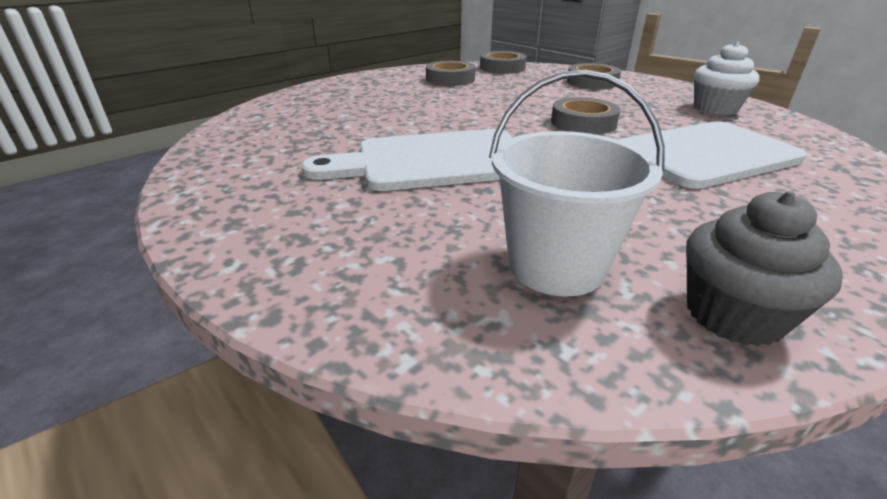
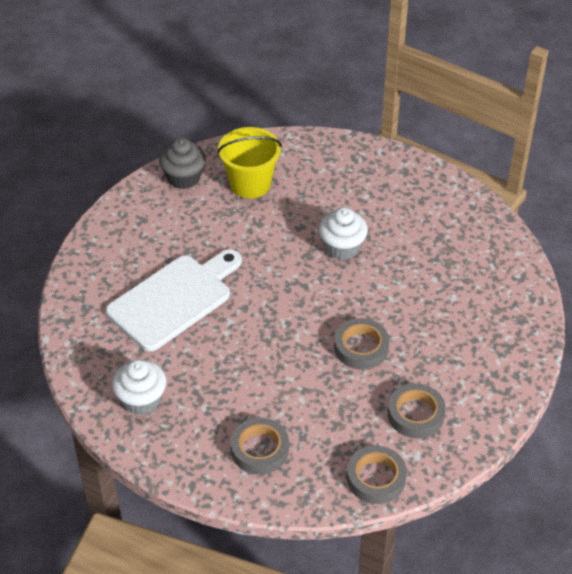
camera: 160 degrees right, 15 degrees up
white cutting board [301,129,513,191] -> white cupcake [319,207,368,260]
white bucket [489,70,665,296] -> yellow bucket [217,127,282,199]
grey tape [551,97,621,135] -> grey tape moved to [334,318,389,370]

